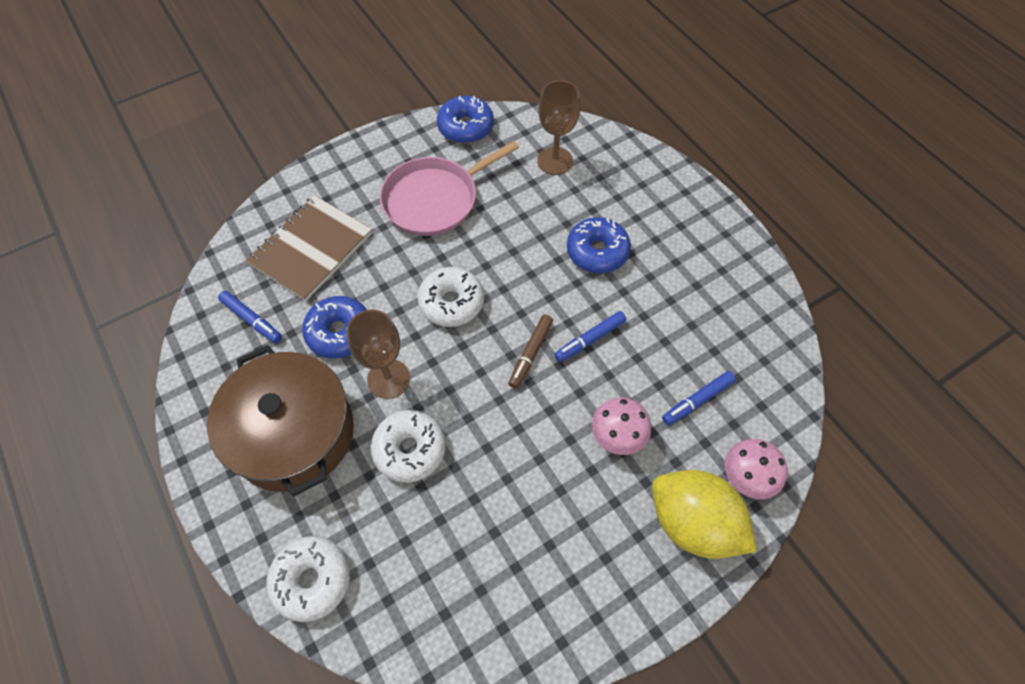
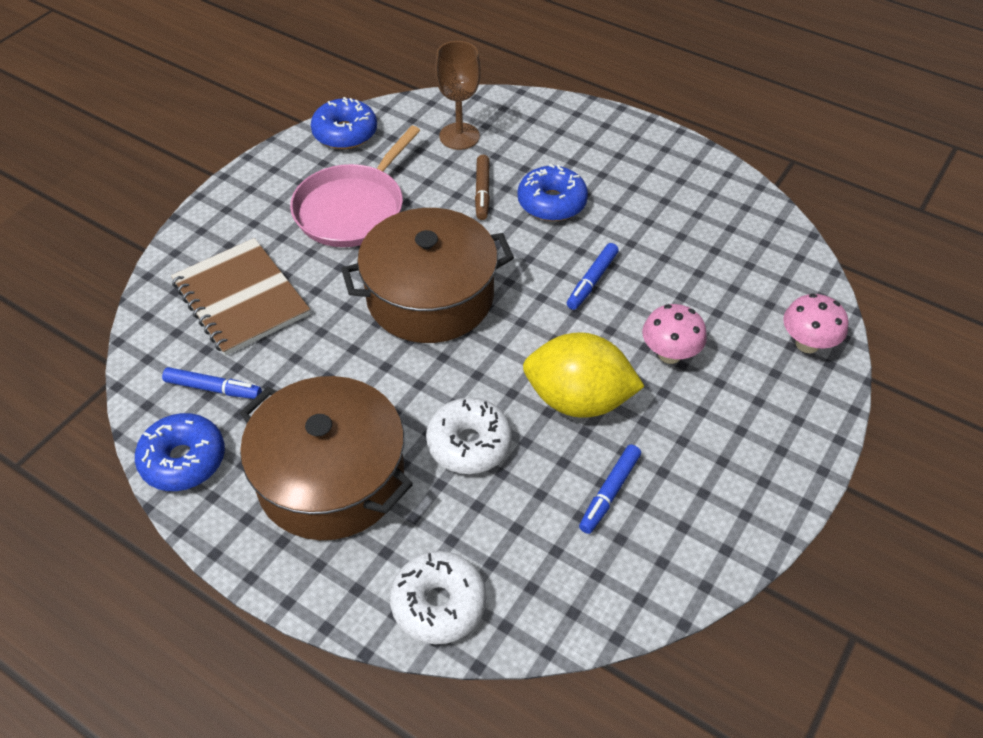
camera: 25 degrees left, 10 degrees down
brown notebook [246,195,372,301] -> brown notebook turned 45 degrees counterclockwise [171,238,310,356]
blue donut [302,296,367,358] -> blue donut moved to [135,413,225,491]
brown goblet [346,309,410,399] -> none
white donut [417,267,484,327] -> brown pot [341,208,514,343]
brown marker [509,315,553,389] -> brown marker moved to [475,155,490,220]
yellow lemon [652,470,757,559] -> yellow lemon moved to [523,332,645,418]
blue marker [662,371,736,425] -> blue marker moved to [579,445,641,534]

